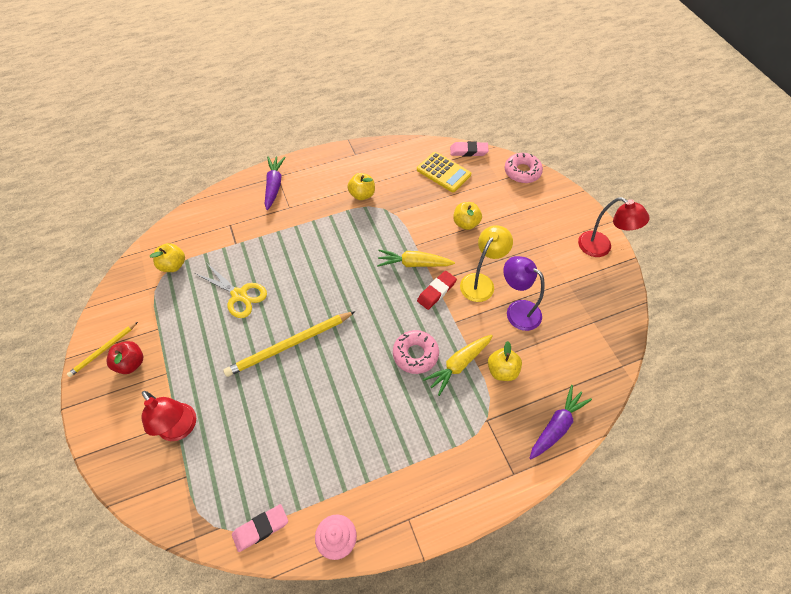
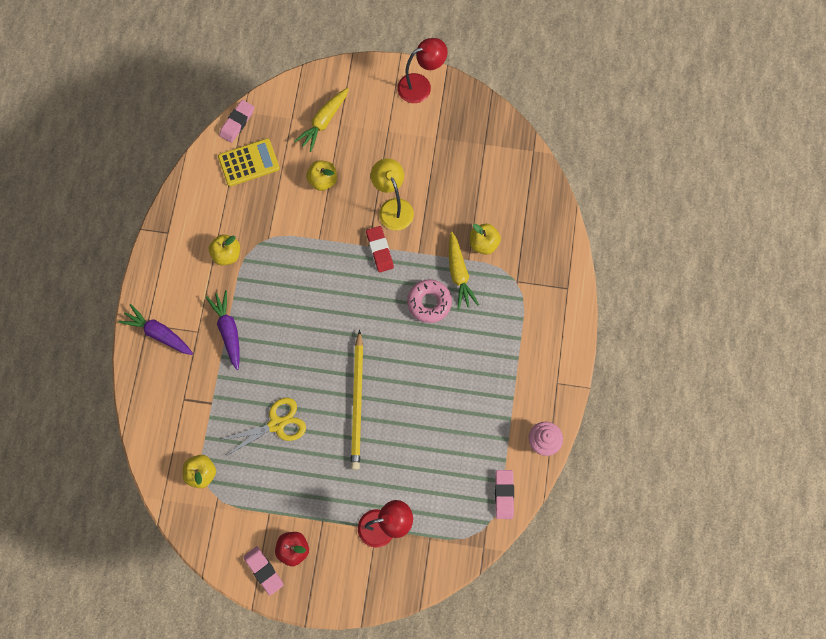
camera: 60 degrees left, 15 degrees up
yellow pencil [67,322,138,377] -> pink eraser [244,546,283,596]
yellow carrot [377,250,455,267] -> yellow carrot moved to [294,88,349,152]
purple lamp [503,256,545,331] -> none
pink donut [505,153,543,183] -> none
purple carrot [530,385,592,459] -> purple carrot moved to [206,290,240,370]

